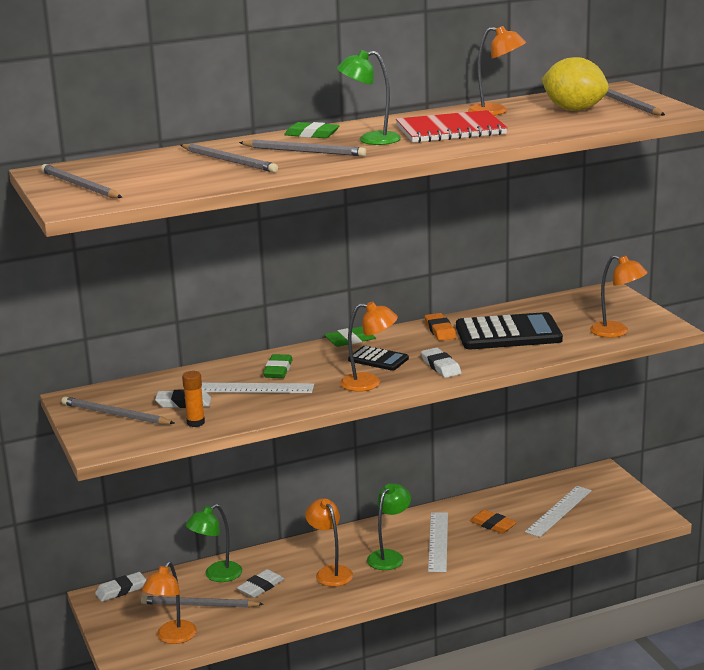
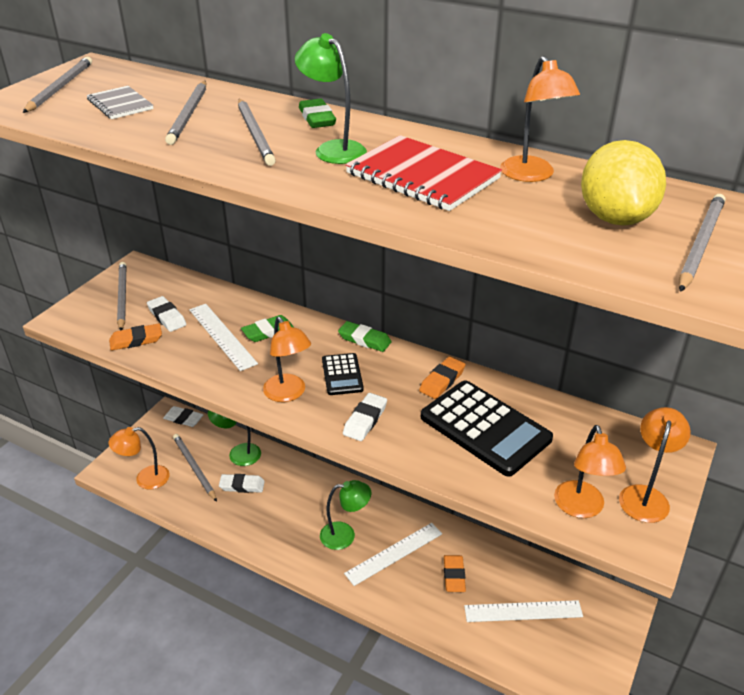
camera: 50 degrees right, 15 degrees up
orange glue stick [182,371,205,427] -> orange eraser [109,323,162,351]
orange lamp [305,498,353,587] -> orange lamp moved to [619,407,691,523]
none -> grey notebook [87,86,153,119]

